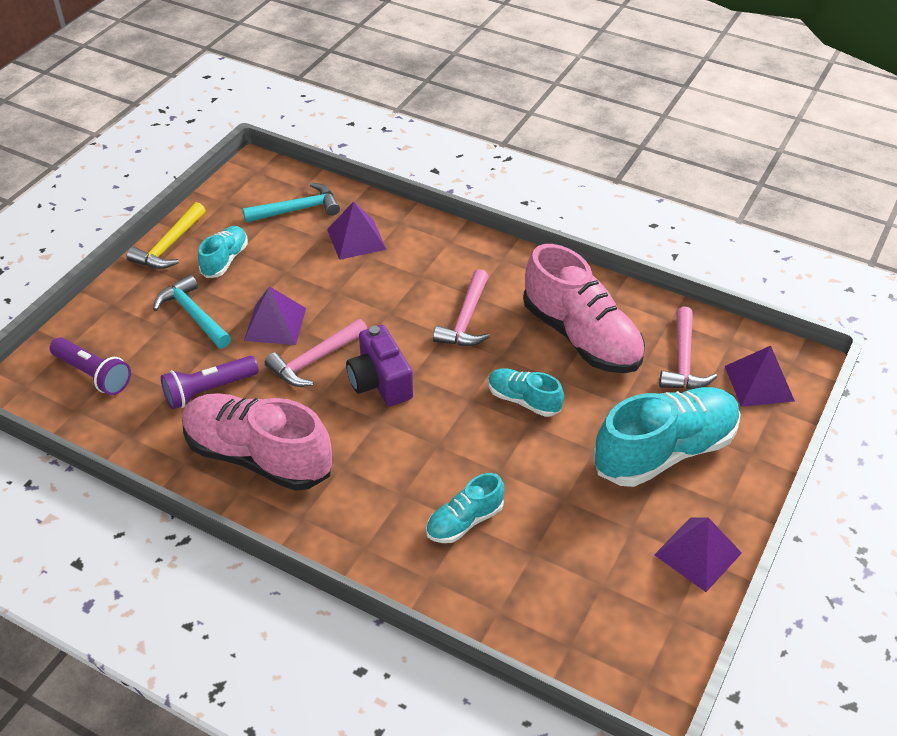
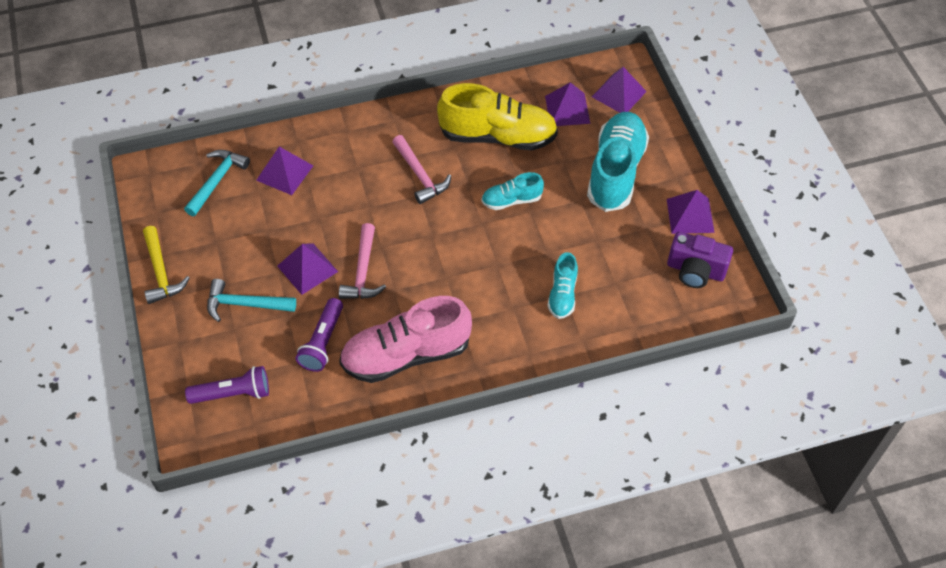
camera: 45 degrees left, 10 degrees up
turquoise shoe [198,226,248,278] -> none
purple camera [346,325,413,406] -> purple camera moved to [667,232,733,288]
pink shoe [523,244,645,373] -> yellow shoe [437,83,558,150]
pink hammer [659,307,717,389] -> purple pyramid [545,82,590,126]

